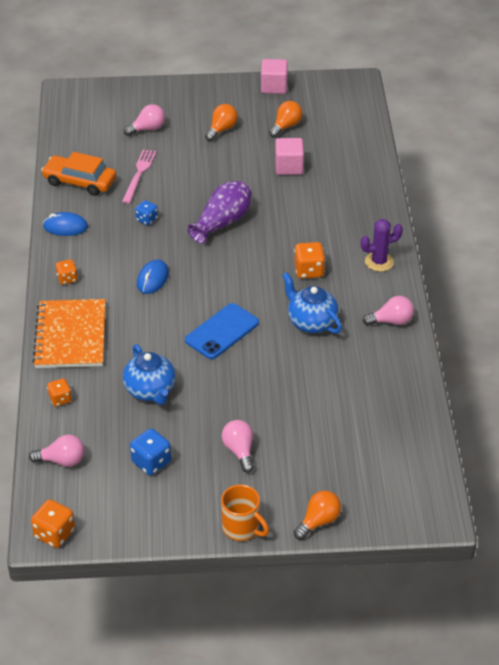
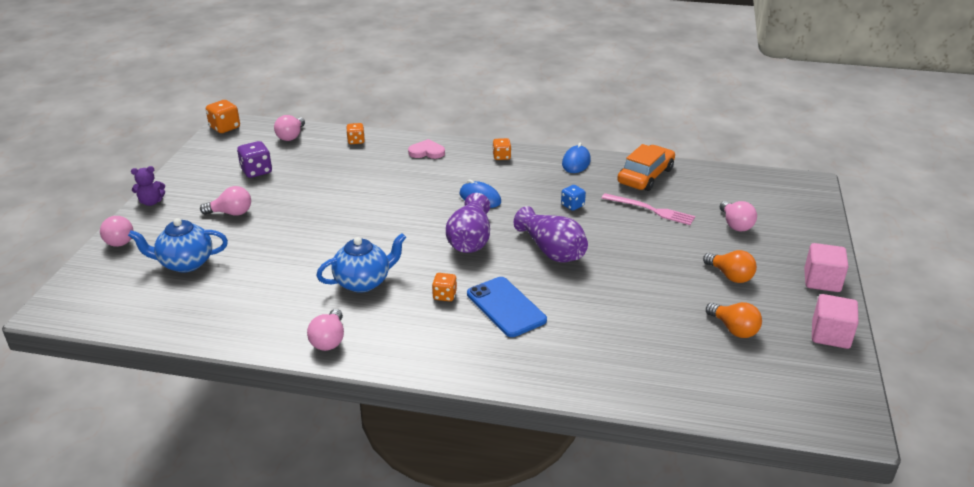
camera: 105 degrees right, 10 degrees down
orange notebook [32,299,106,368] -> pink heart [408,139,445,159]
blue teapot [123,344,176,405] -> blue teapot moved to [128,218,228,272]
blue dice [130,428,171,475] -> purple dice [237,141,272,178]
blue phone [185,303,259,359] -> blue phone moved to [467,277,547,337]
orange mug [221,485,269,541] -> purple teddy bear [131,166,165,206]
pink cube [275,138,304,175] -> pink cube moved to [804,243,848,292]
orange dice [294,242,325,279] -> orange dice [432,273,457,301], size x0.66
orange light bulb [294,490,341,540] -> pink light bulb [100,216,134,247]
purple cactus [361,219,403,272] -> none
none -> purple vase [446,193,490,253]

